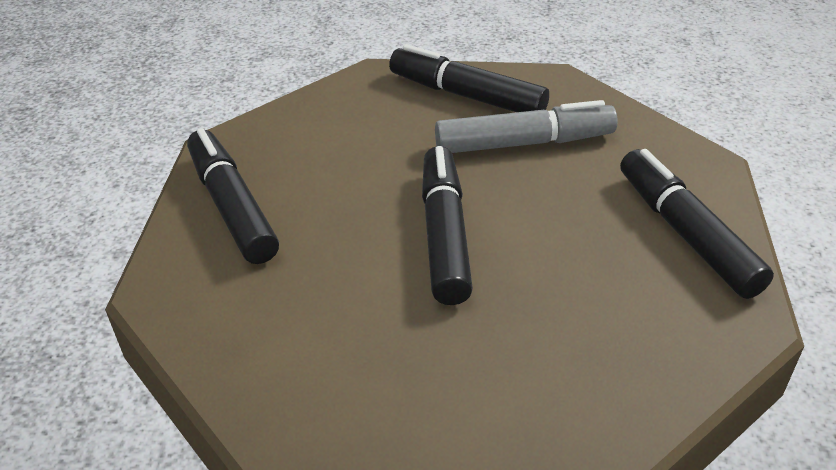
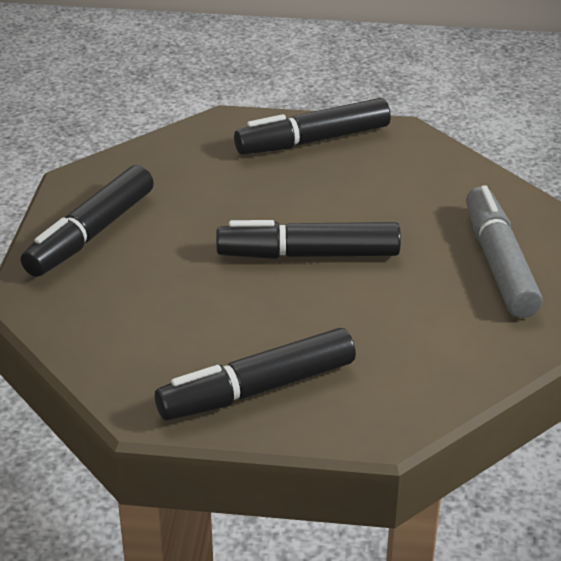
camera: 90 degrees left, 5 degrees down
grey marker [435,100,618,153] -> grey marker moved to [466,185,543,318]

